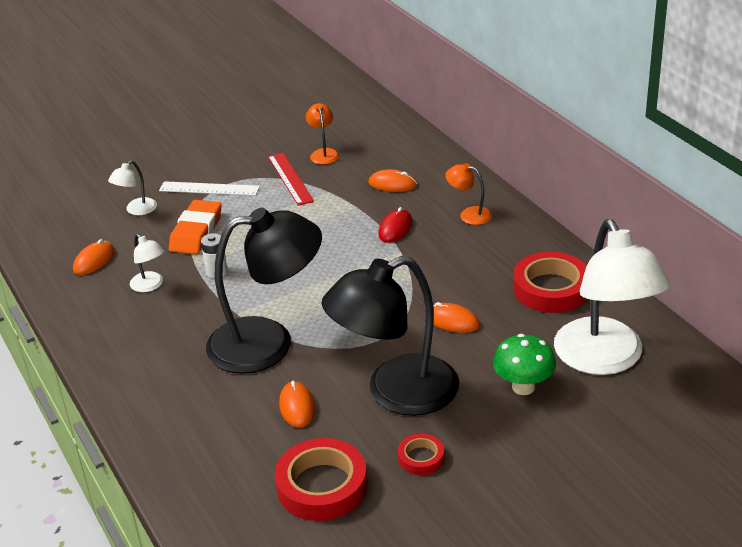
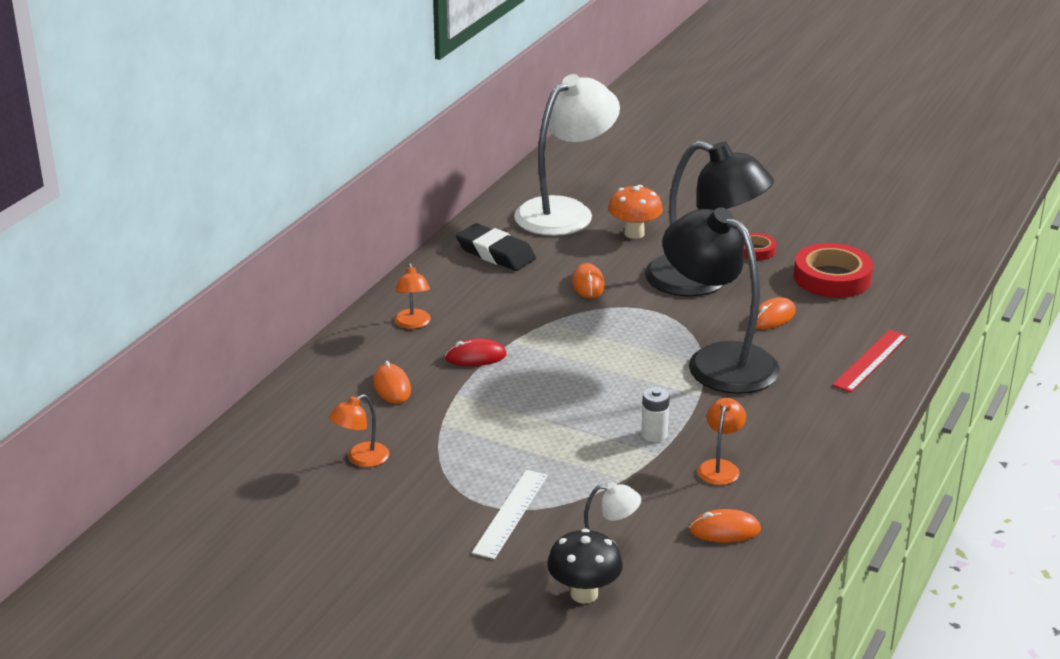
camera: 125 degrees left, 5 degrees down
white lamp [130,234,165,292] -> orange lamp [698,398,746,485]
white ruler [159,181,260,196] -> white ruler turned 45 degrees clockwise [472,470,548,559]
orange eraser [169,200,222,254] -> none
red ruler [268,153,314,206] -> red ruler moved to [832,330,908,393]
green mushroom [493,334,556,395] -> orange mushroom [608,185,663,239]
red tape [513,252,587,313] -> black eraser [456,223,536,271]
none -> black mushroom [547,528,623,604]

